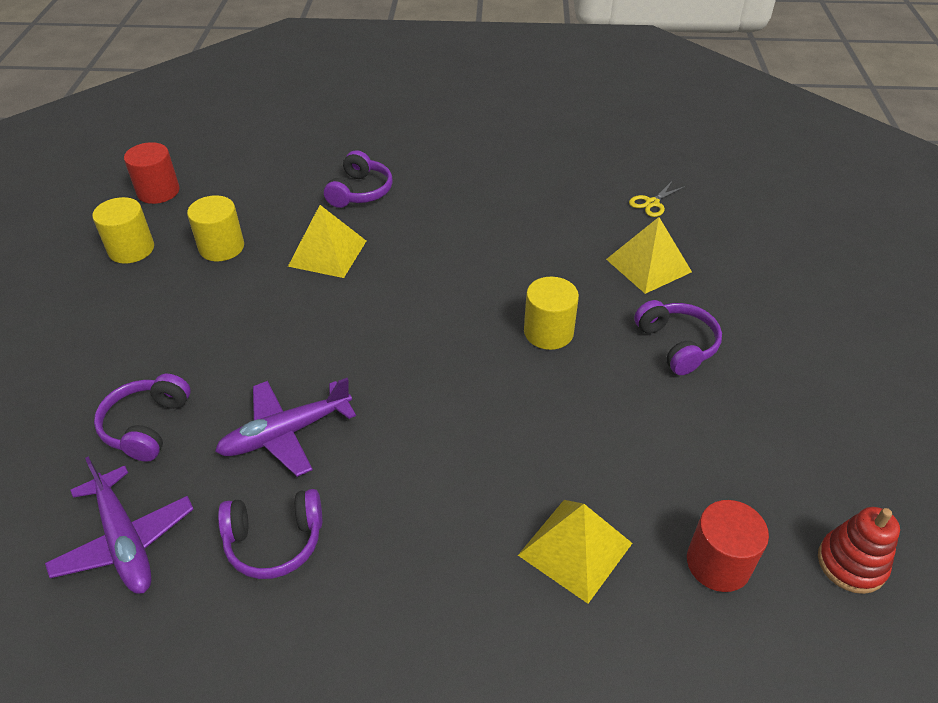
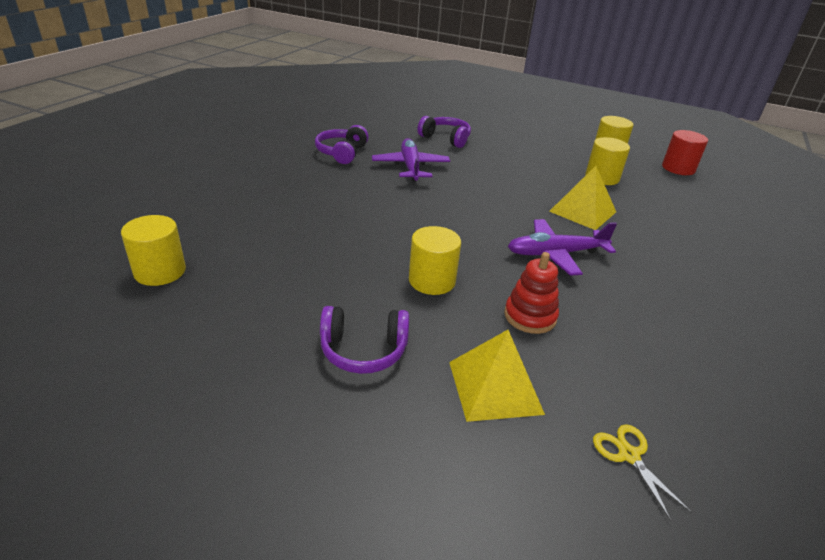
camera: 110 degrees right, 10 degrees down
purple plane [45,456,193,594] -> purple plane moved to [508,219,617,276]
purple headphones [324,150,393,208] -> none
yellow pyramid [518,500,632,604] -> none
red cylinder [687,500,769,592] -> yellow cylinder [121,215,186,286]
red stacking toy [818,507,900,594] -> red stacking toy moved to [504,252,559,334]

